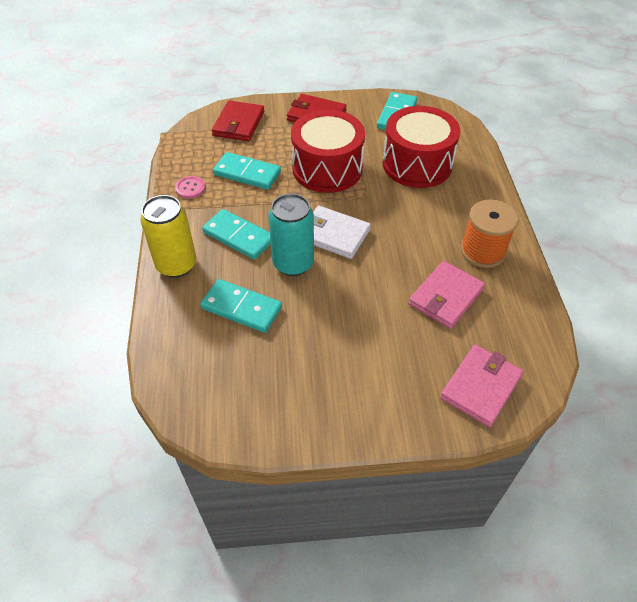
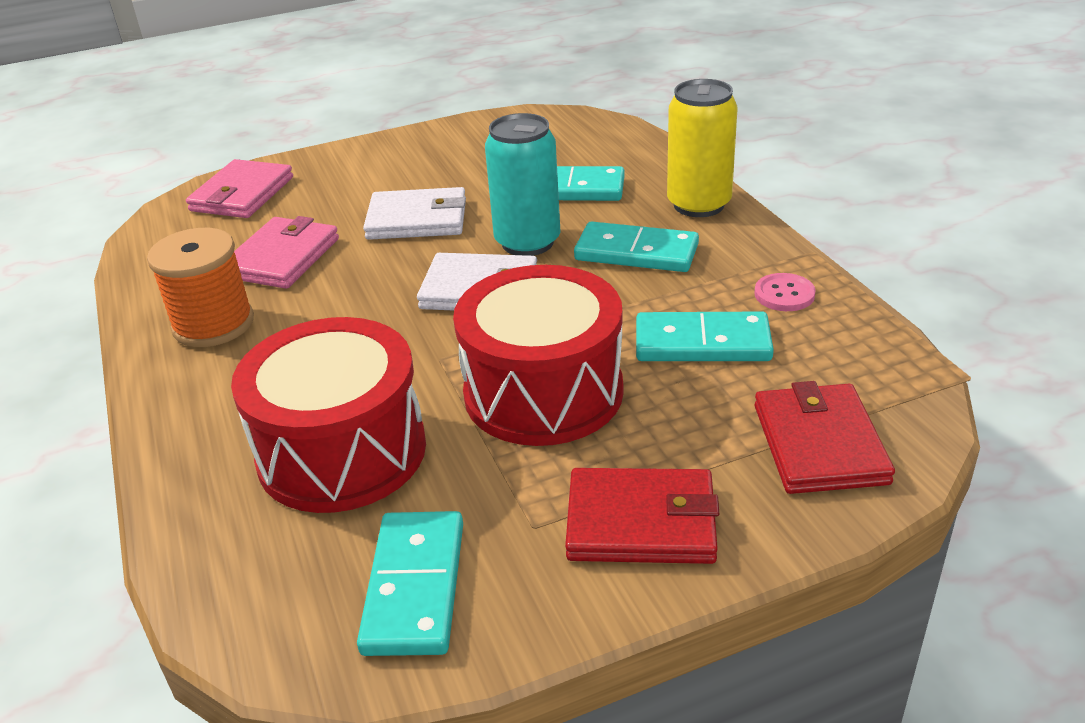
camera: 165 degrees right, 15 degrees down
none -> white wallet [363,187,466,240]

